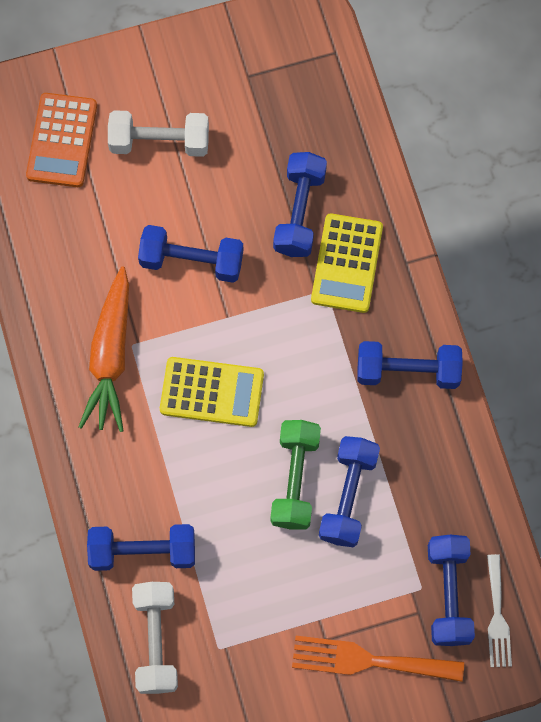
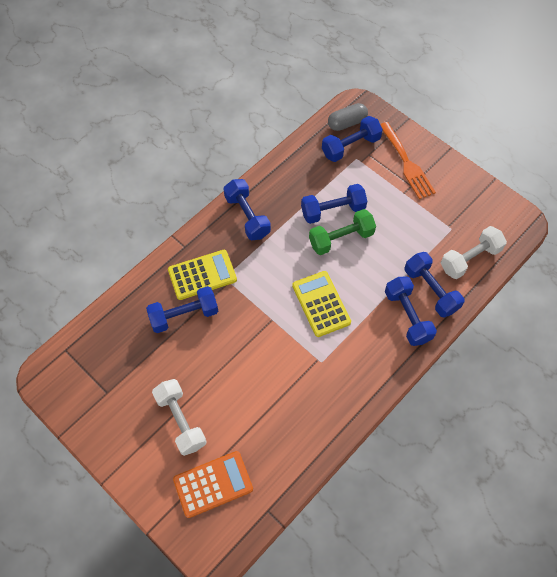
camera: 120 degrees left, 10 degrees down
orange carrot [79,266,129,432] -> none
blue dumbbell [138,225,244,283] -> blue dumbbell moved to [385,276,437,346]
white fork [487,554,512,667] -> grey capsule [328,103,368,131]

